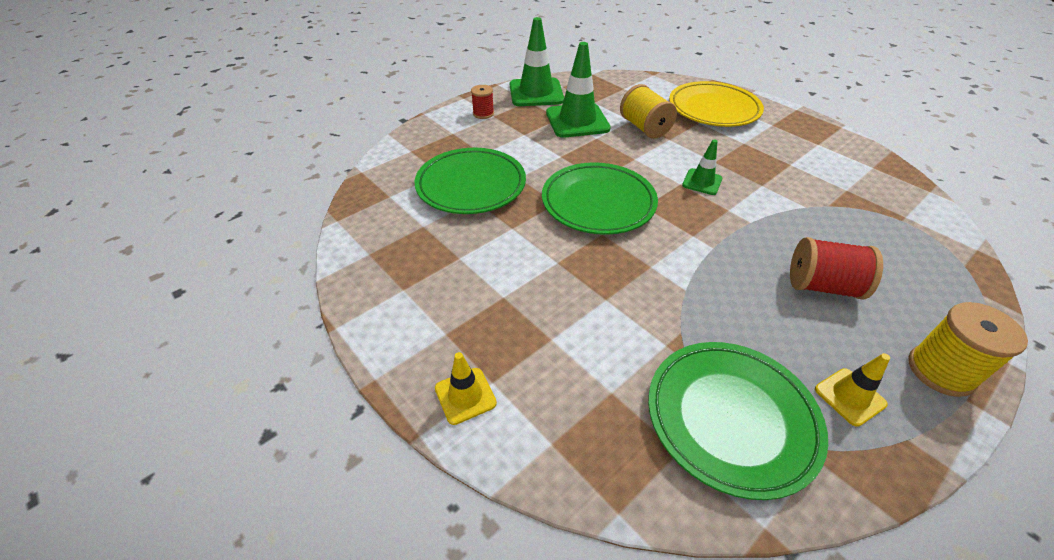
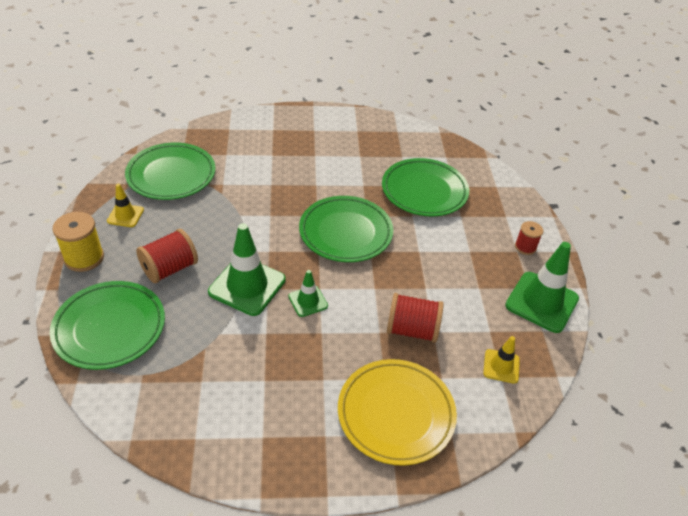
camera: 125 degrees right, 0 degrees up
yellow traffic cone [435,352,497,425] -> yellow traffic cone moved to [483,336,520,384]
green traffic cone [546,42,611,138] -> green traffic cone moved to [208,223,286,316]
yellow spool [620,84,677,139] -> red spool [387,293,444,343]
none -> green plate [50,281,165,370]

